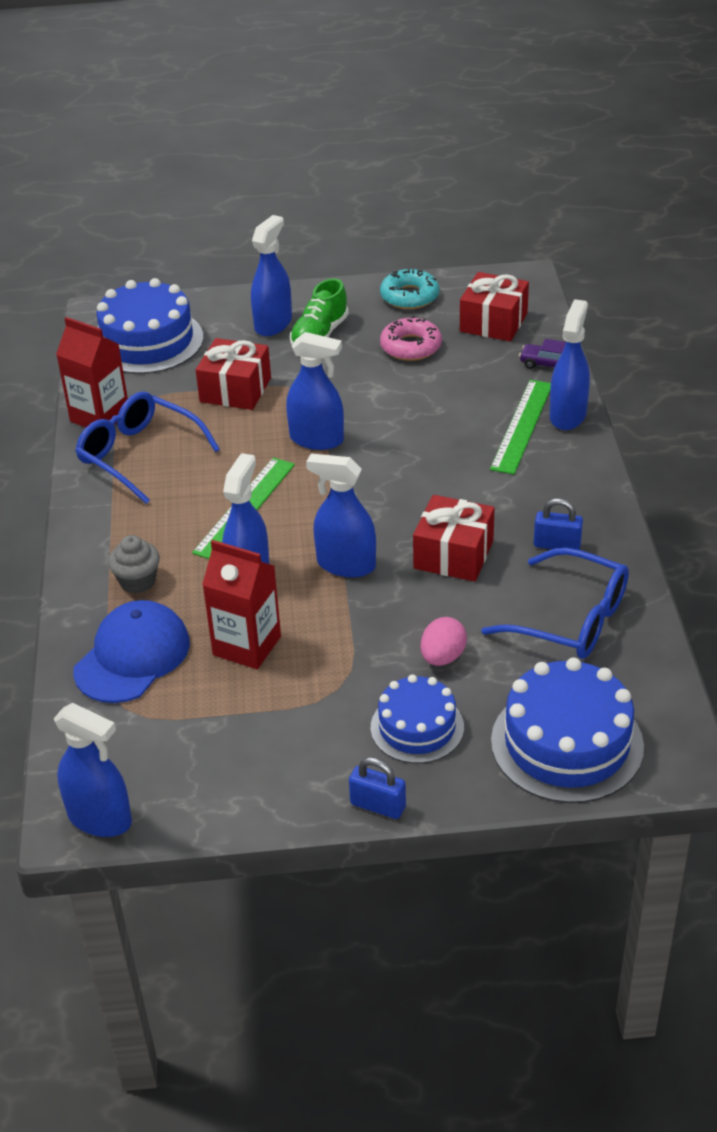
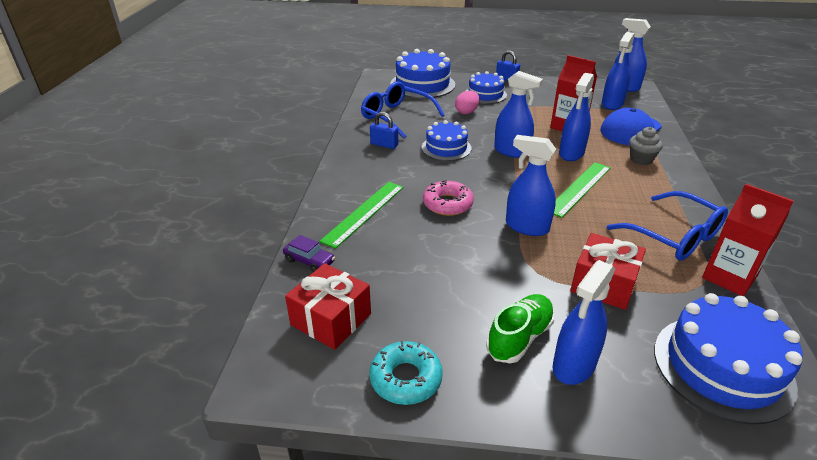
camera: 170 degrees left, 5 degrees down
pink donut [380,316,442,361] -> pink donut moved to [423,180,474,216]
red gift [413,495,495,582] -> blue cake [422,120,472,161]
blue spray bottle [550,299,590,430] -> blue spray bottle moved to [602,32,634,110]

